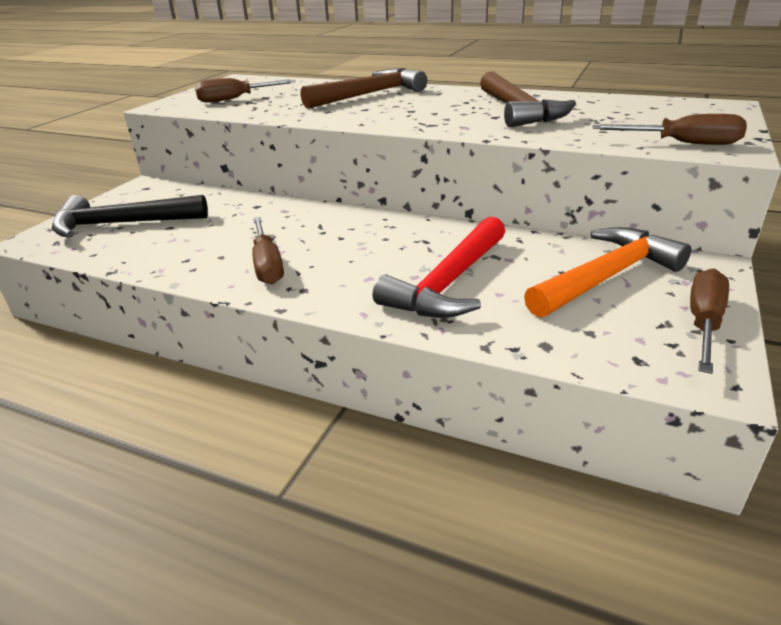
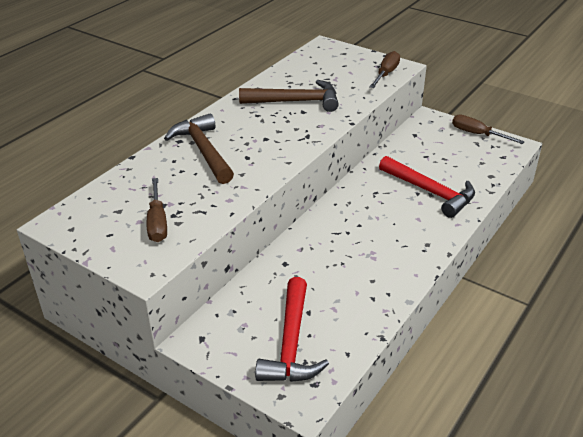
camera: 80 degrees left, 5 degrees up
black hammer [52,195,208,238] -> red hammer [255,277,329,382]
brown screwdriver [252,217,284,284] -> none
orange hammer [524,227,691,318] -> none

